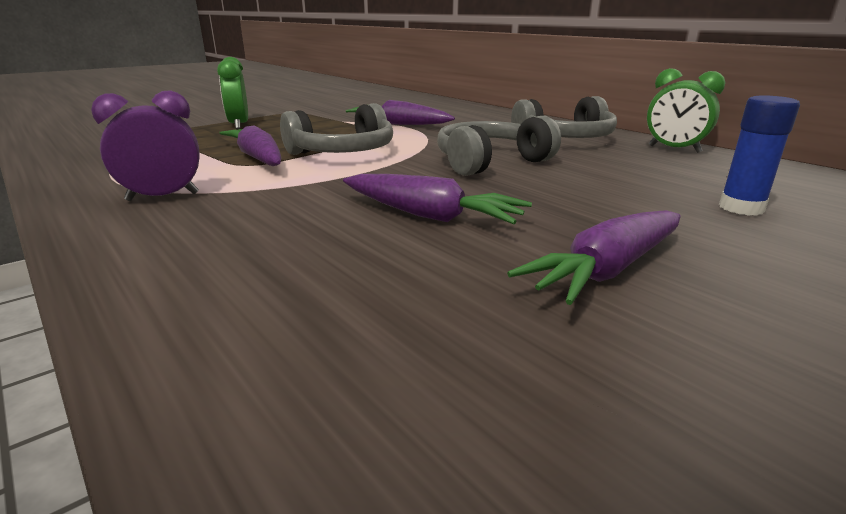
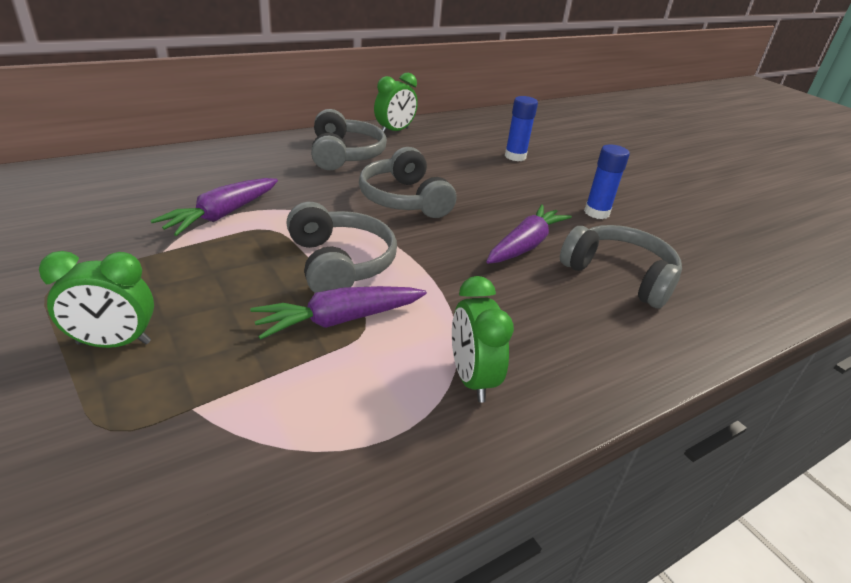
camera: 85 degrees left, 10 degrees up
purple clock [91,90,199,201] -> green clock [452,276,514,402]
purple carrot [507,210,681,305] -> blue glue stick [584,145,630,219]
none -> grey headphones [560,225,682,309]

